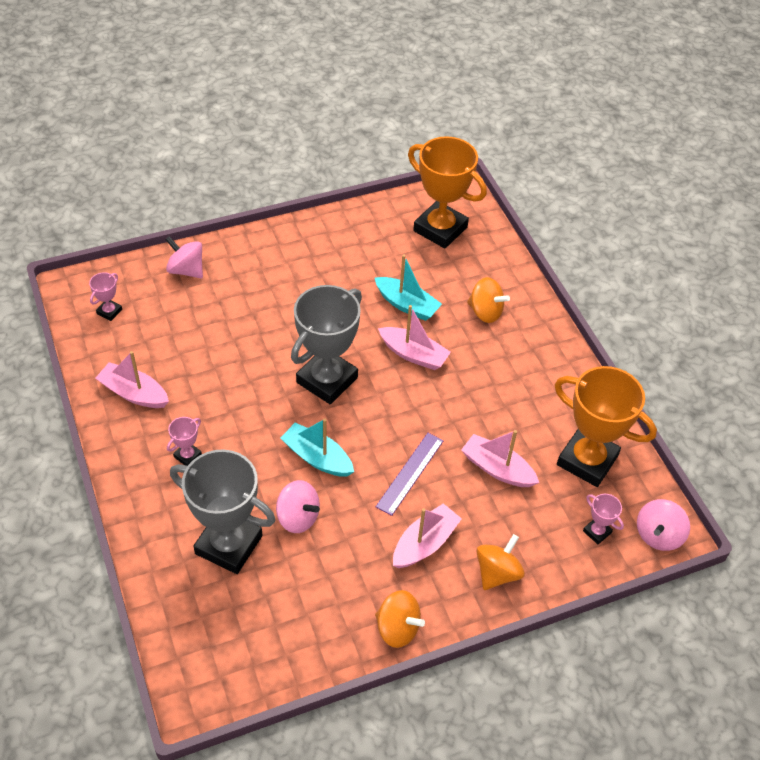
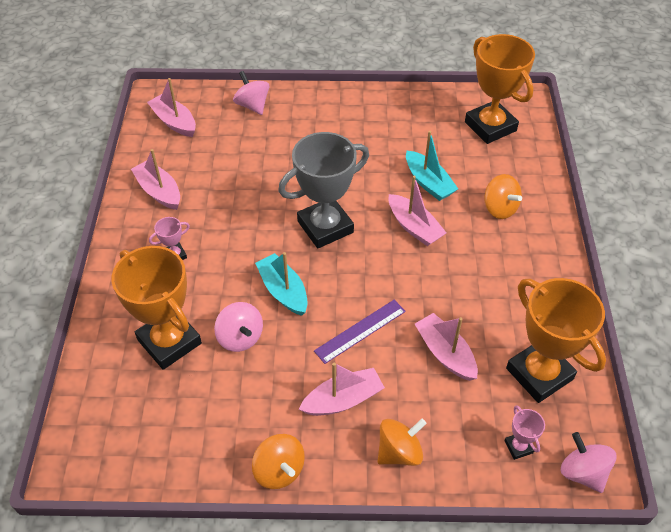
camera: 25 degrees right, 0 degrees up
pink trophy [89,272,122,321] -> pink boat [147,78,196,137]
grey trophy [170,449,276,574] -> orange trophy [111,246,202,370]
pink spinning top [637,499,690,551] -> pink spinning top turned 90 degrees clockwise [561,432,616,493]

